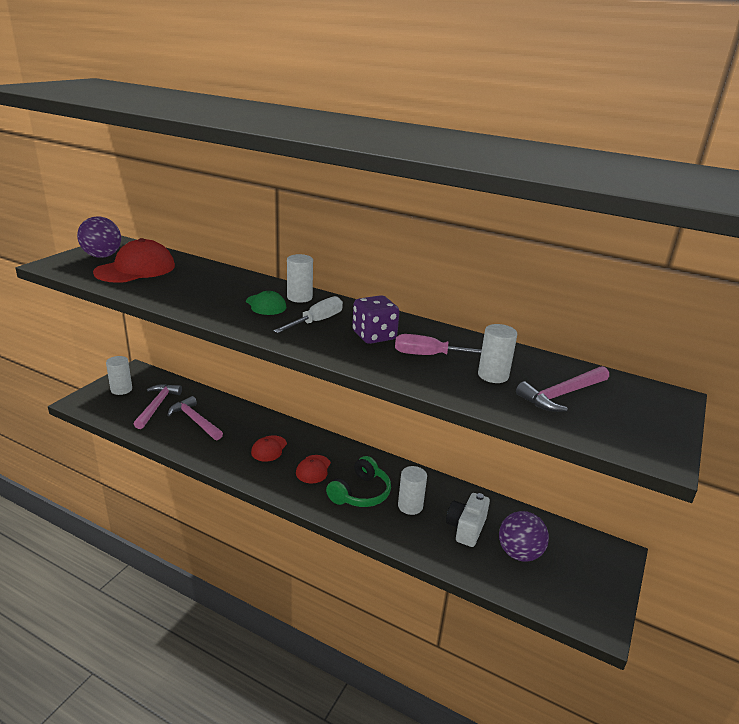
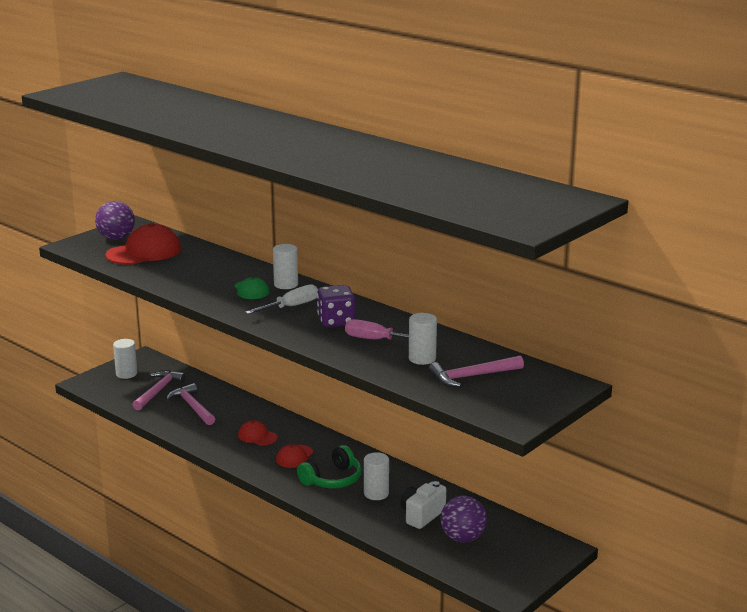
camera: 15 degrees right, 5 degrees down
red cap [251,435,287,462] -> red cap turned 90 degrees clockwise [238,420,278,446]

